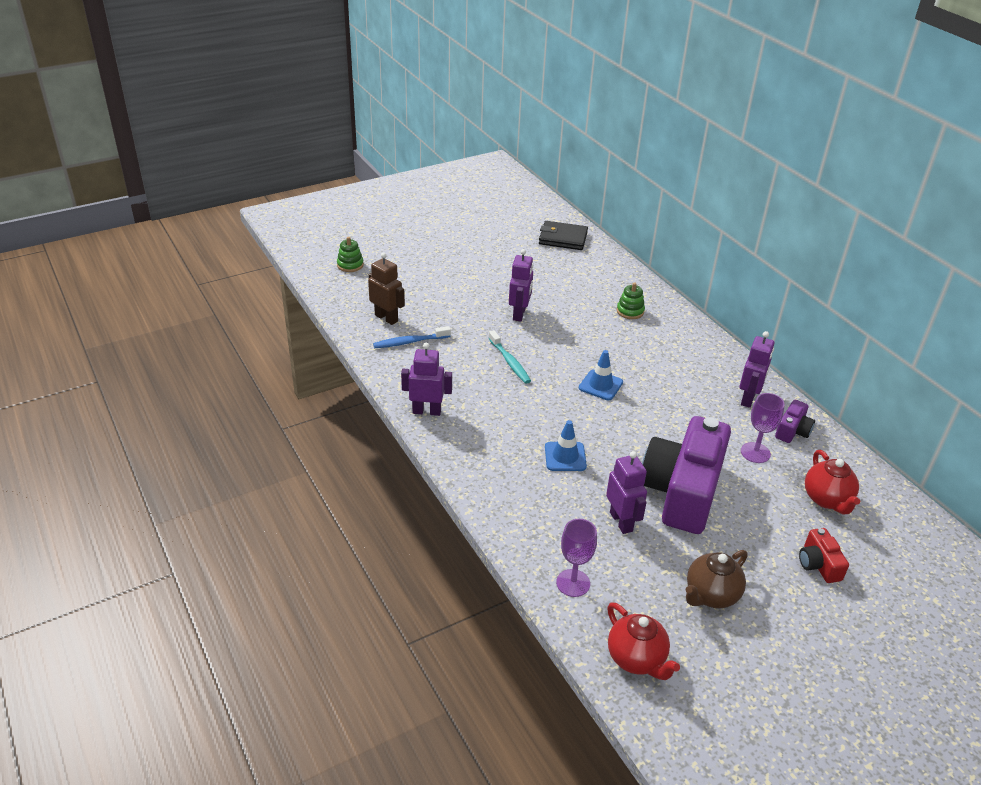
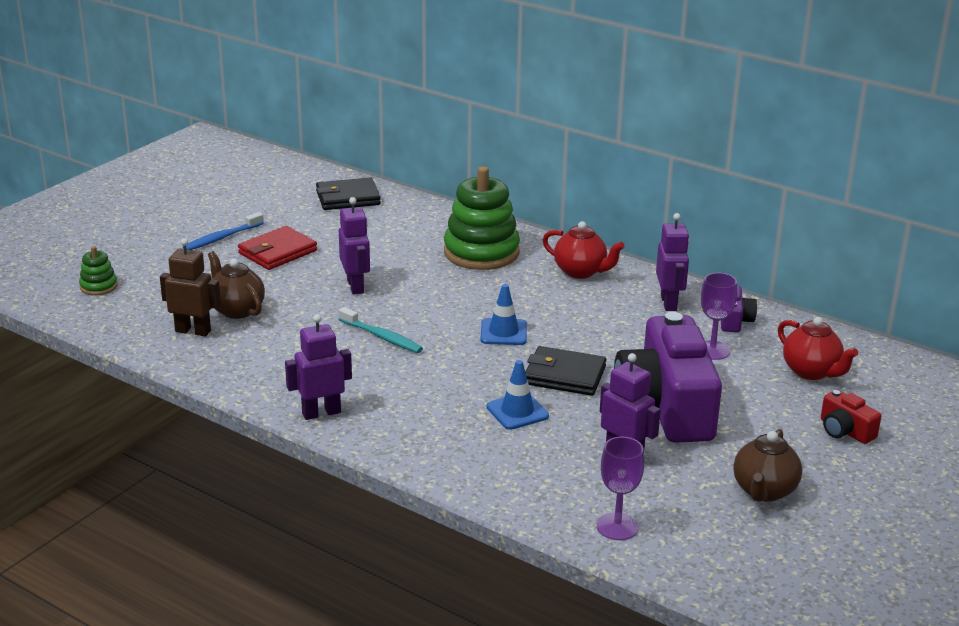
camera: 25 degrees left, 10 degrees down
blue toothbrush [373,326,451,348] -> blue toothbrush moved to [183,212,264,250]
red teapot [607,602,680,680] -> red teapot moved to [543,221,625,279]
green stacking toy [617,282,645,319] -> green stacking toy [444,166,520,270], size x2.17
none -> brown teapot [208,251,265,319]
none -> red wallet [238,226,317,270]
none -> black wallet [525,346,606,396]

